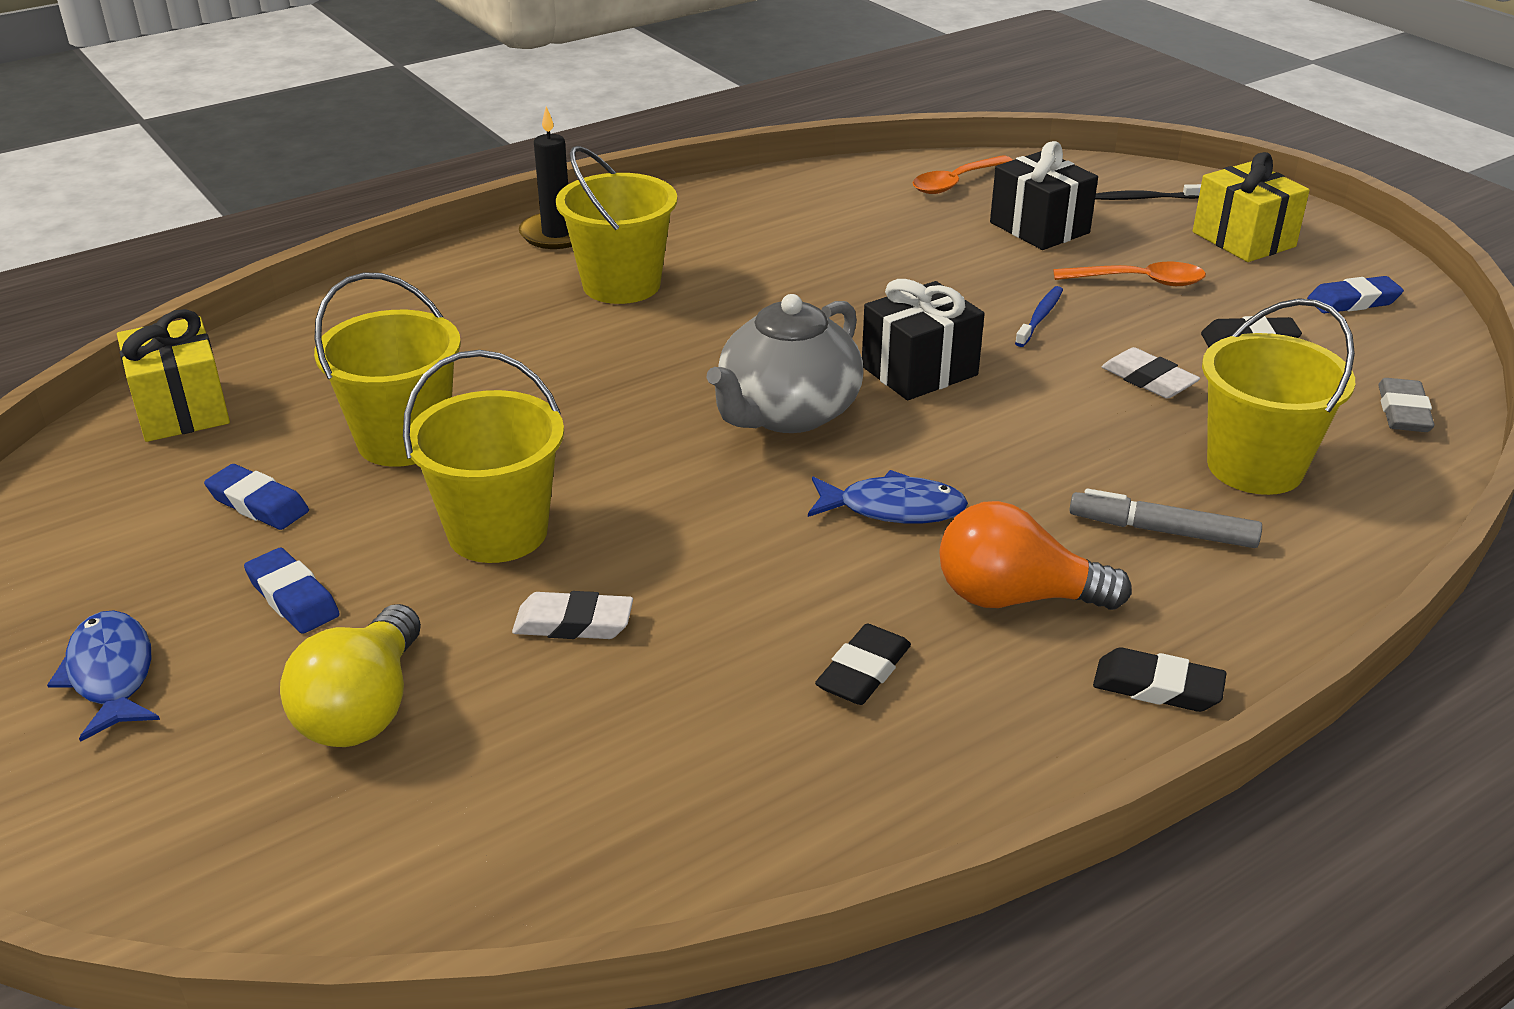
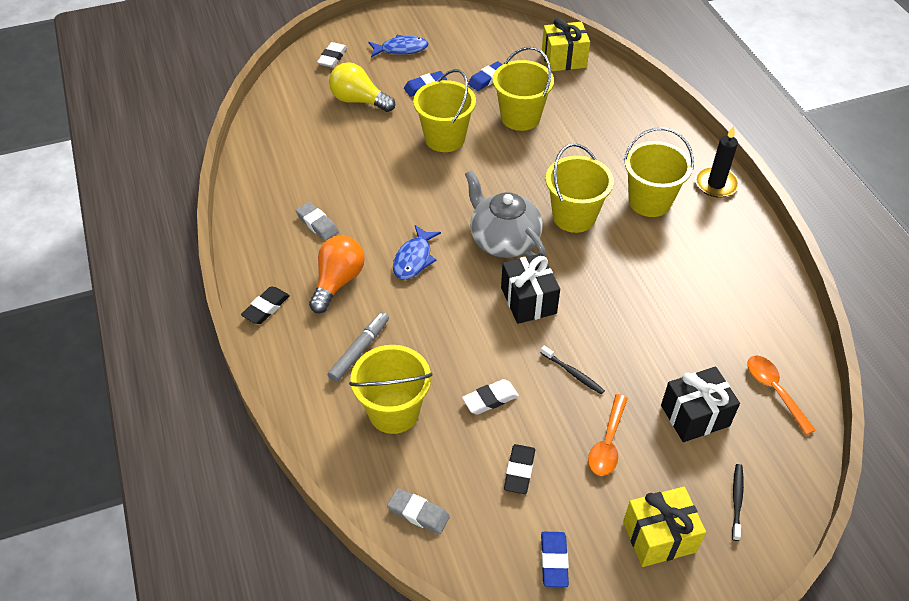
camera: 105 degrees right, 15 degrees up
white eraser [512,591,633,639] -> white eraser moved to [317,42,347,68]
black eraser [815,624,911,705] -> grey eraser [295,202,339,241]
blue toothbrush [1015,286,1063,347] -> black toothbrush [541,346,605,394]
none -> yellow bucket [546,143,614,233]

